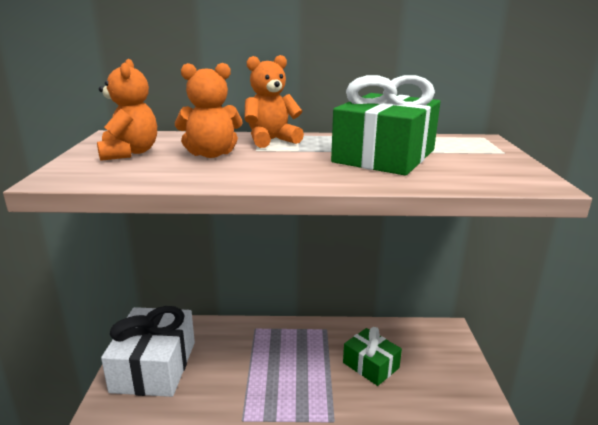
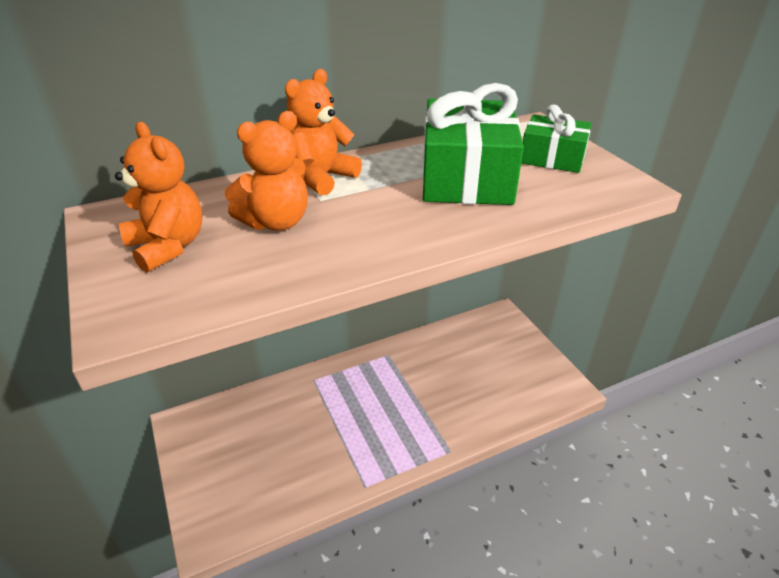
camera: 25 degrees left, 15 degrees up
white gift [101,306,195,397] -> none
green gift [343,327,402,386] -> green gift moved to [521,104,592,173]

